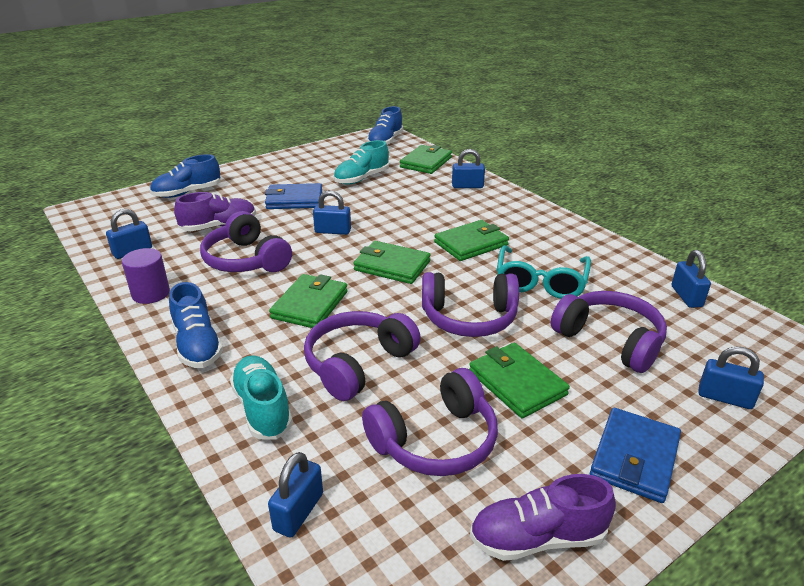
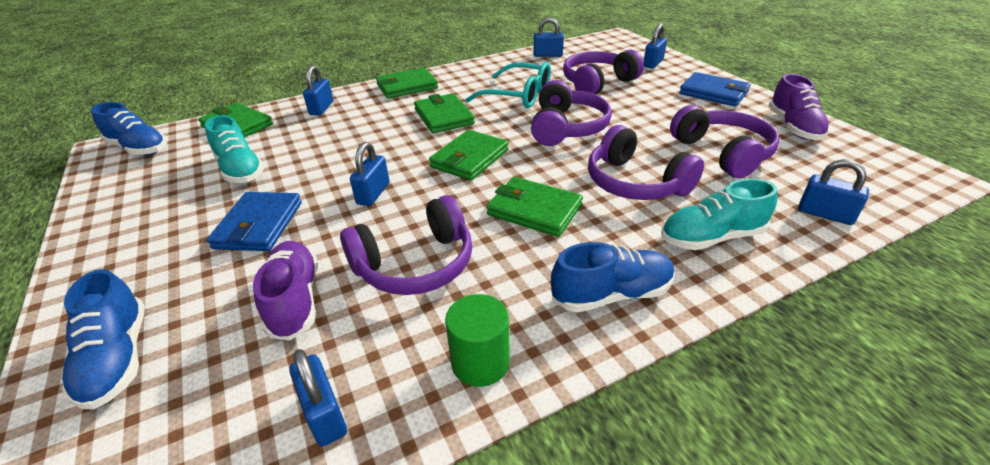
camera: 80 degrees left, 5 degrees up
purple cylinder [122,248,170,304] -> green cylinder [445,294,510,387]
green wallet [469,343,570,418] -> green wallet moved to [376,68,438,99]

